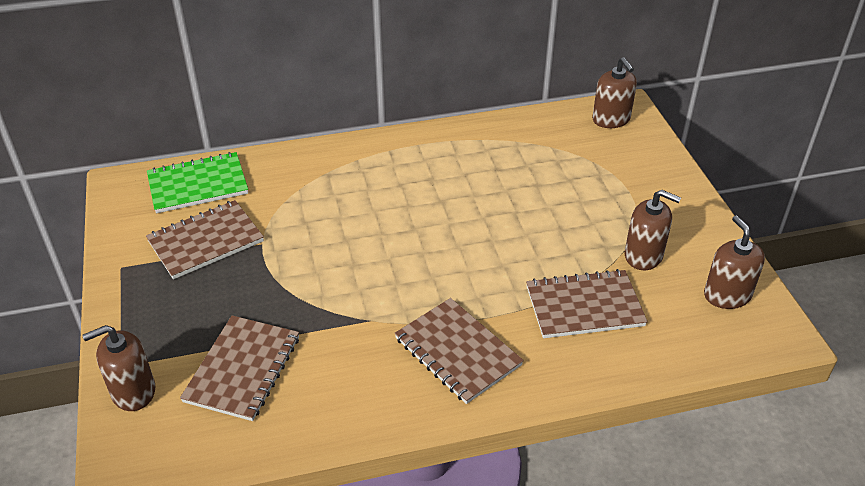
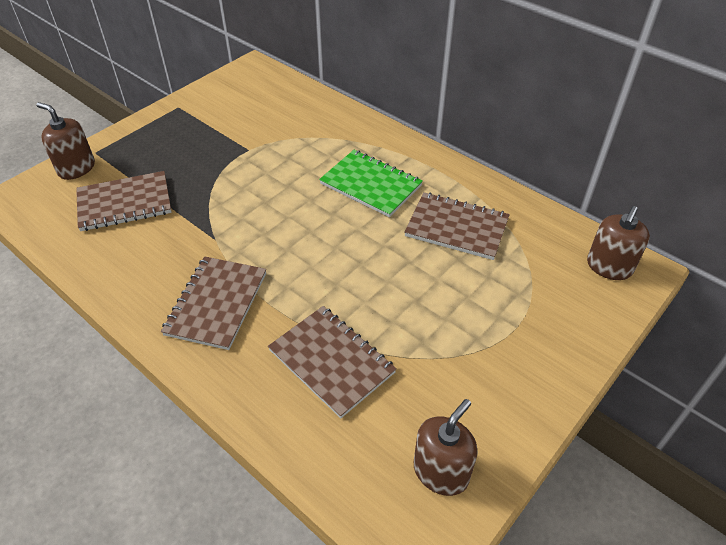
camera: 55 degrees right, 5 degrees up
brown notebook [146,200,264,279] -> brown notebook moved to [404,192,510,260]
green notebook [147,152,248,213] -> green notebook moved to [319,150,423,217]
brown soap dispenser [625,190,681,270] -> none

